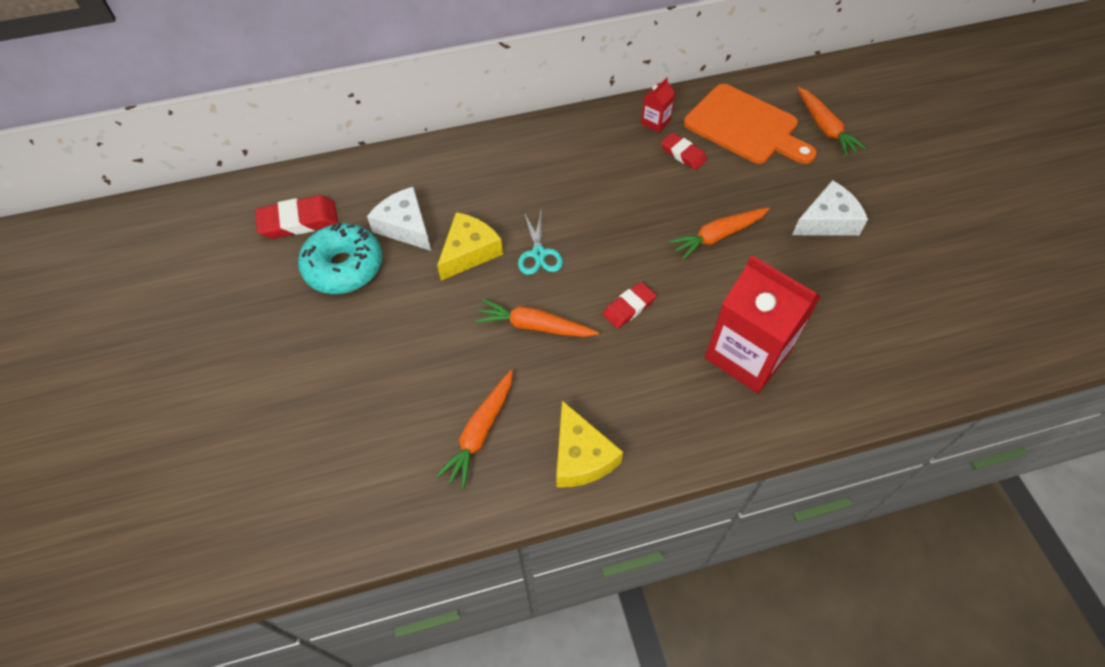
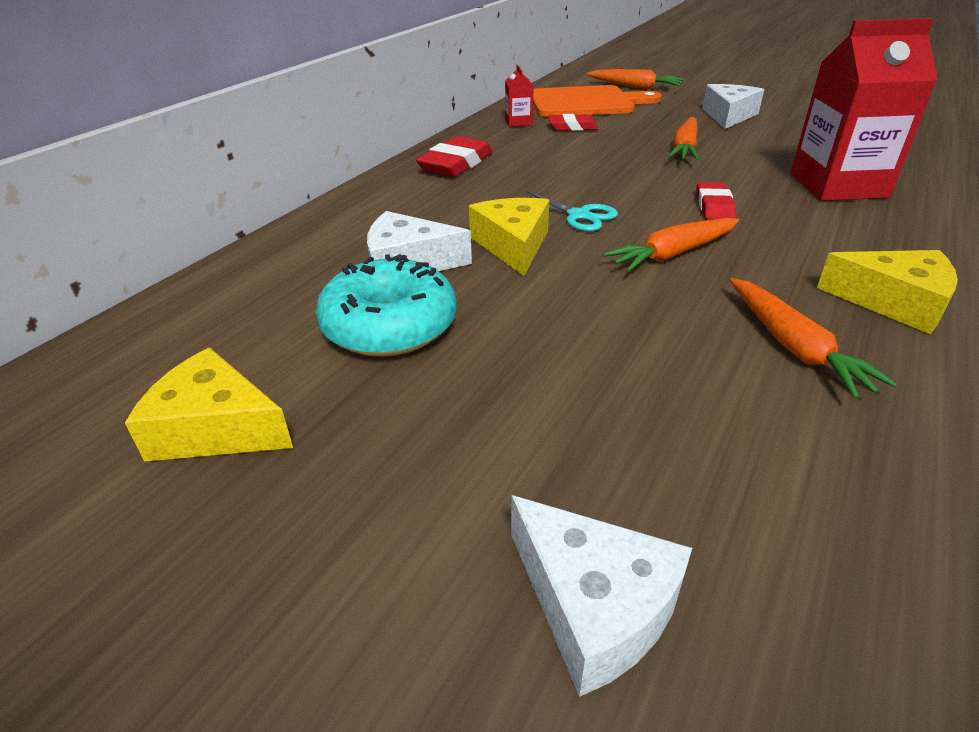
camera: 45 degrees left, 20 degrees down
red eraser [255,195,338,239] -> red eraser moved to [416,136,493,177]
none -> yellow cheese [125,348,293,462]
none -> white cheese [511,495,692,697]

